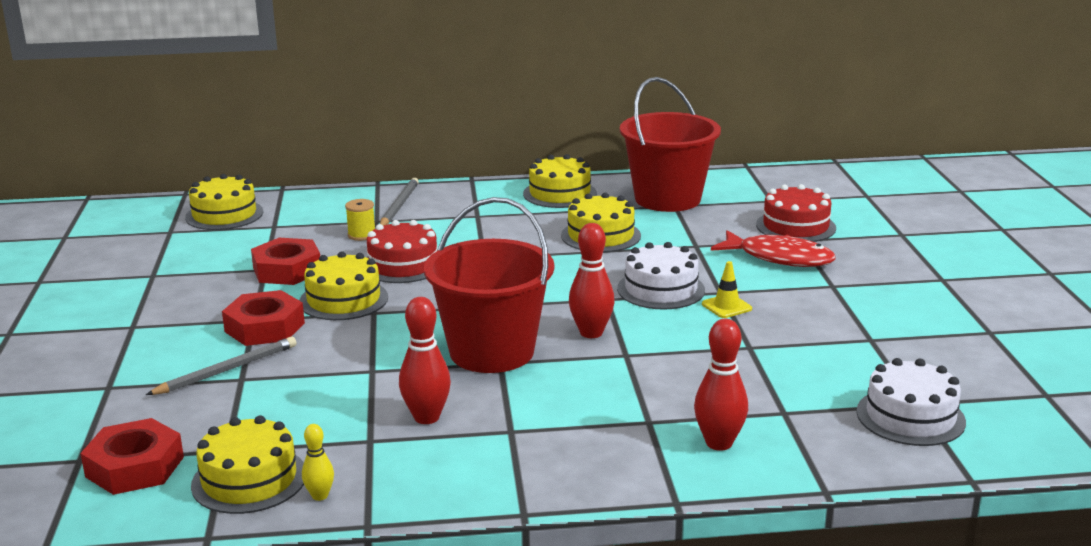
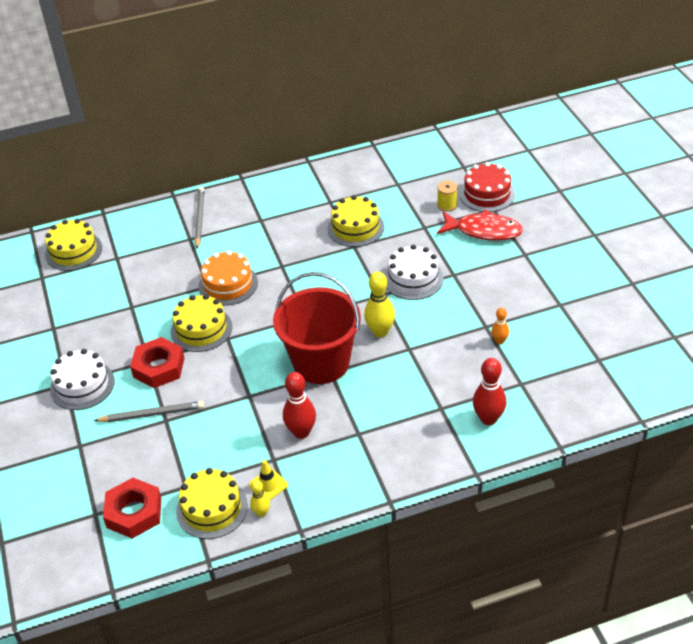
camera: 10 degrees left, 20 degrees up
grey pencil [146,337,297,395] -> grey pencil turned 45 degrees clockwise [94,401,204,422]
red nut [251,238,320,285] -> none
yellow spool [345,199,375,241] -> yellow spool moved to [437,181,458,212]
red cake [366,220,438,283] -> orange cake [199,251,258,306]
yellow cake [523,154,597,208] -> none
red bowling pin [569,223,615,338] -> yellow bowling pin [364,272,395,337]
red bucket [620,77,721,212] -> none
yellow traffic cone [702,261,752,318] -> yellow traffic cone moved to [249,460,288,500]
white cake [856,358,966,446] -> white cake moved to [50,349,115,410]
none -> orange bowling pin [491,307,509,344]

